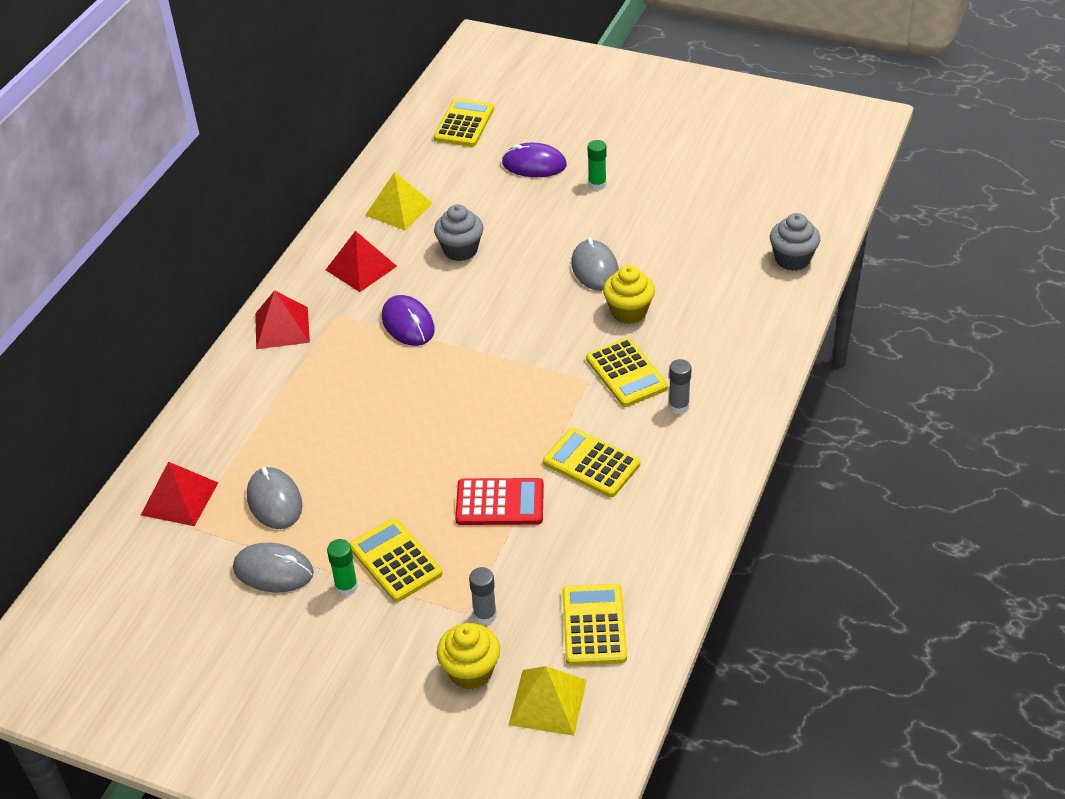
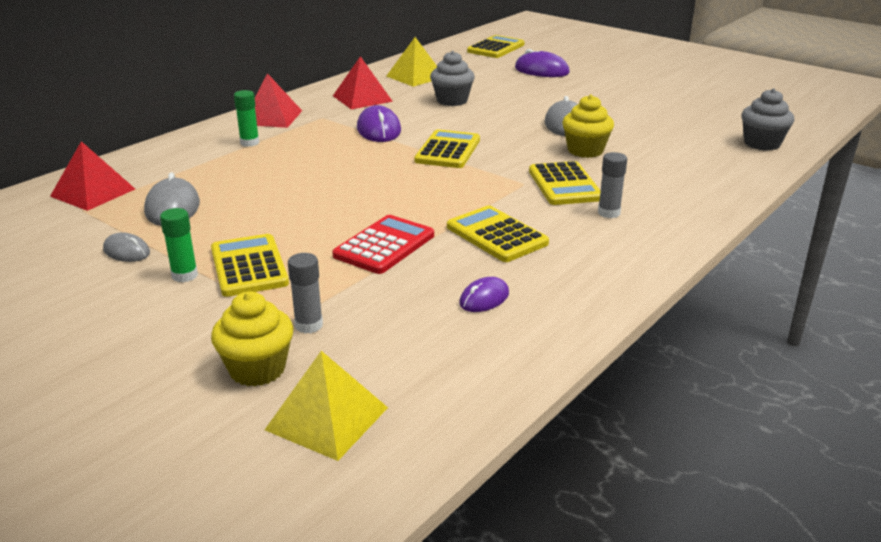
camera: 15 degrees right, 15 degrees down
grey mouse [233,543,314,592] -> grey mouse [103,232,150,262], size x0.61
red calculator [455,478,544,525] -> red calculator turned 75 degrees counterclockwise [332,215,434,274]
yellow calculator [562,584,627,666] -> yellow calculator moved to [414,130,480,168]
green glue stick [588,140,607,190] -> green glue stick moved to [234,90,259,147]
none -> purple mouse [459,277,509,312]

